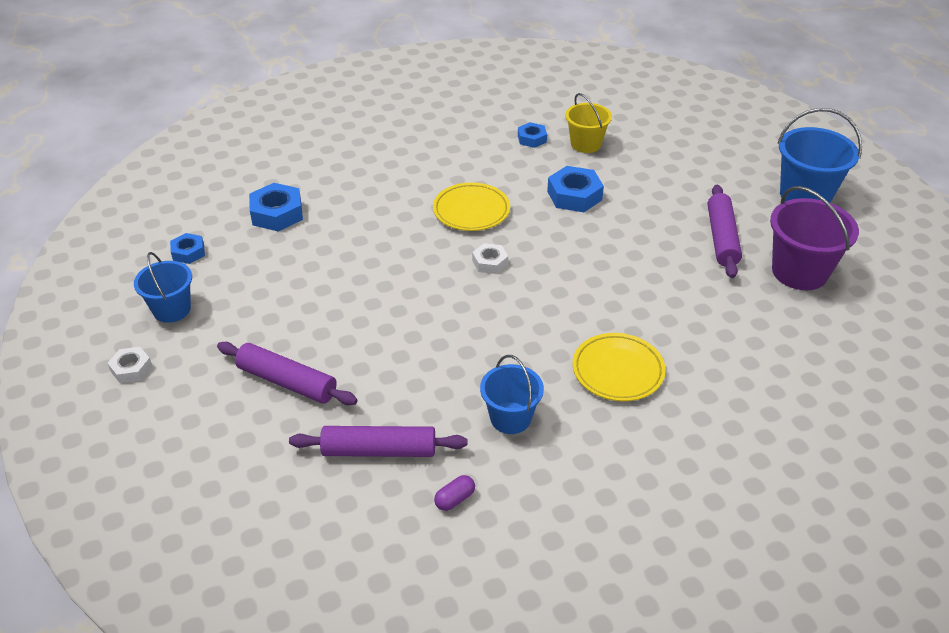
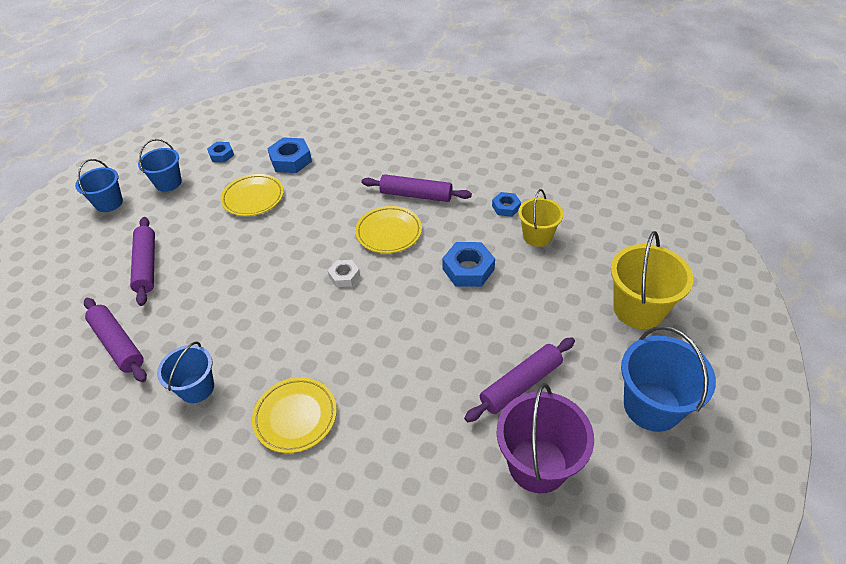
camera: 50 degrees right, 5 degrees up
white nut [108,347,152,383] -> blue bucket [75,159,123,212]
purple capsule [434,475,475,511] -> none
none -> yellow plate [221,174,284,216]
none -> purple rolling pin [362,174,472,202]
none -> yellow bucket [611,231,693,329]

